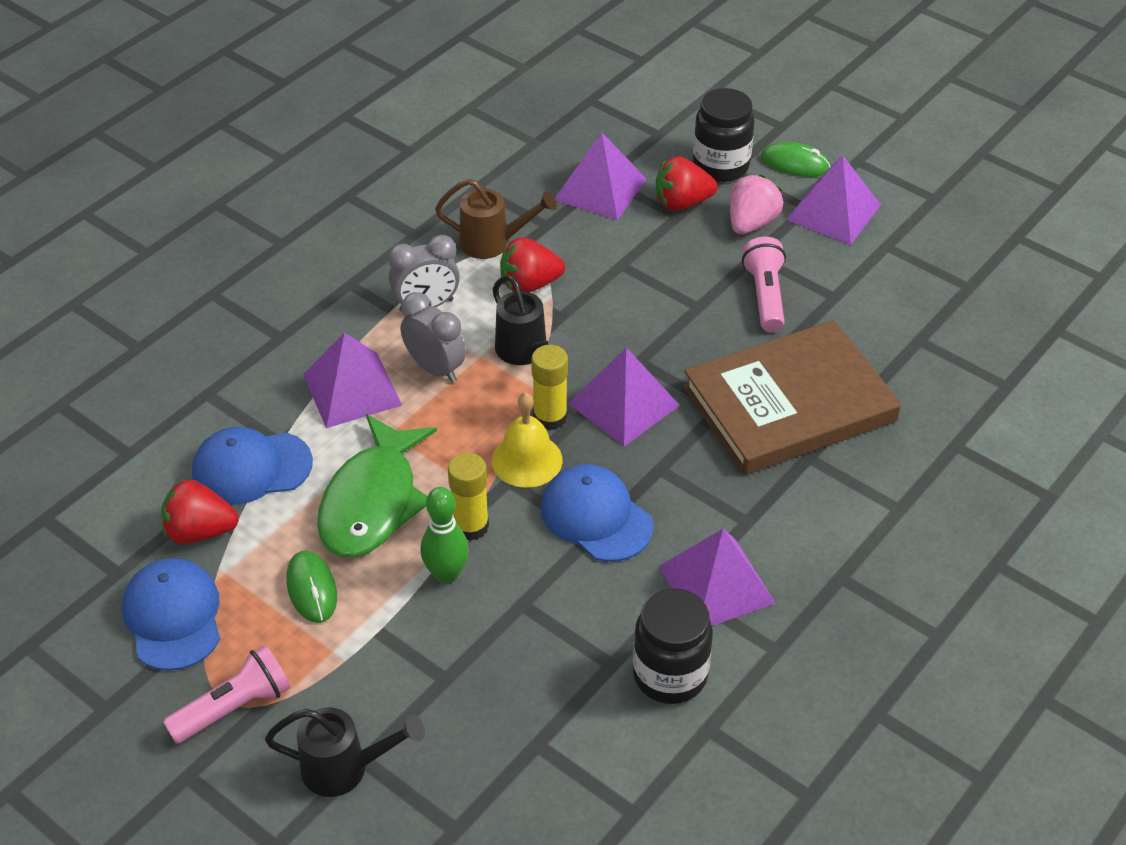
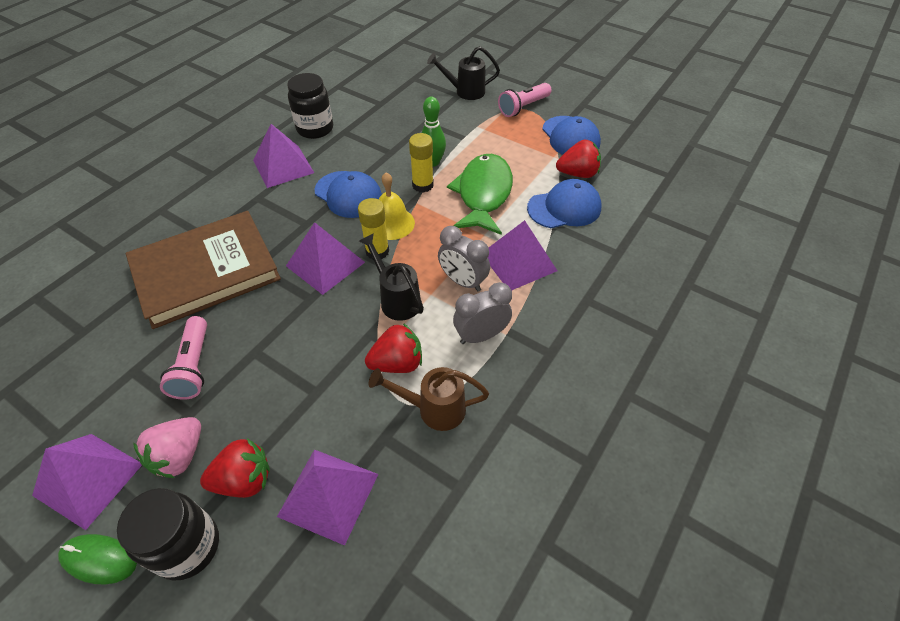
camera: 175 degrees right, 5 degrees up
green mouse [287,550,337,623] -> none

